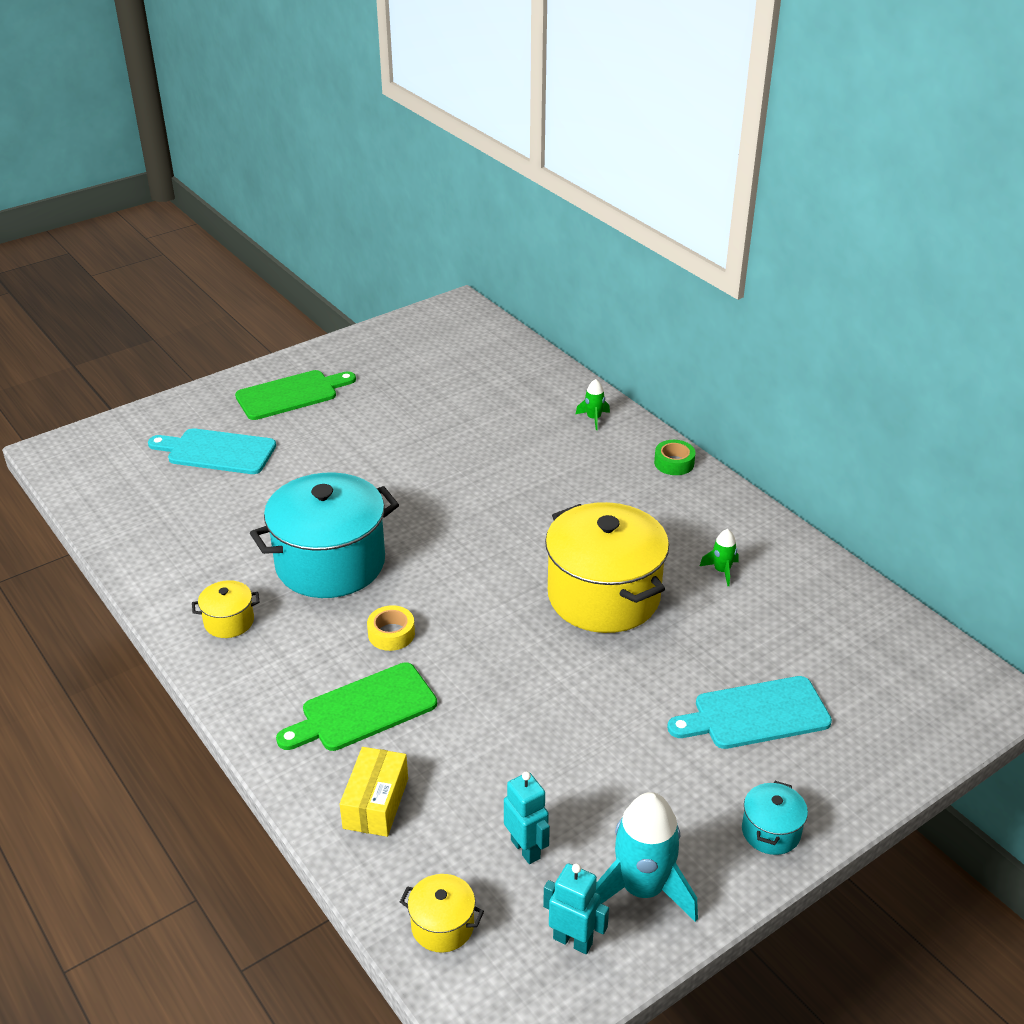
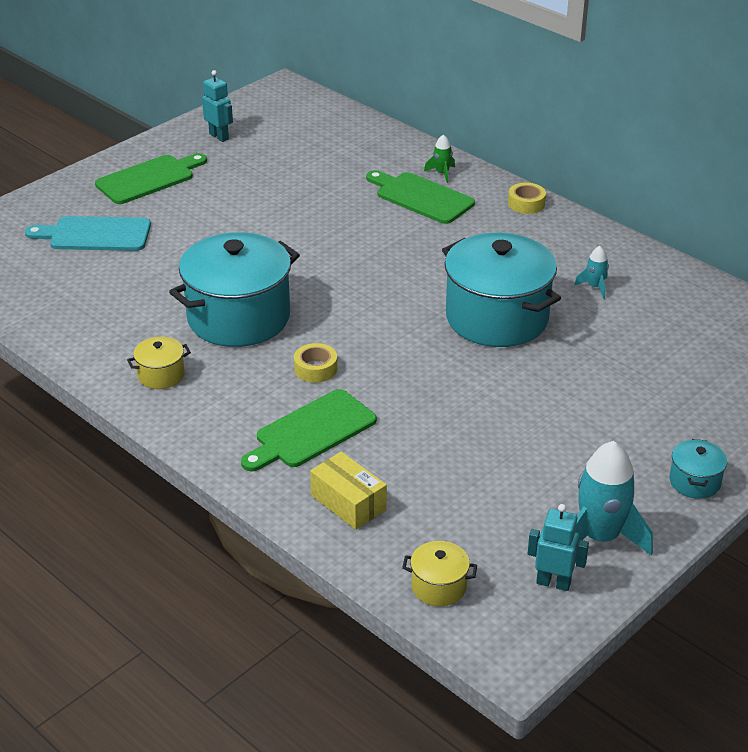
camera: 10 degrees left, 0 degrees up
yellow box [340,747,408,837] -> yellow box turned 45 degrees counterclockwise [310,451,387,530]
turquoise robot [504,771,550,864] -> turquoise robot moved to [202,70,233,142]
yellow pot [545,502,669,633] -> turquoise pot [442,233,561,347]
green tape [654,440,695,475] -> yellow tape [508,183,546,214]
turquoise cutting board [667,676,832,749] -> none
green rocket [700,529,739,586] -> turquoise rocket [574,246,609,299]
none -> green cutting board [366,170,475,224]

